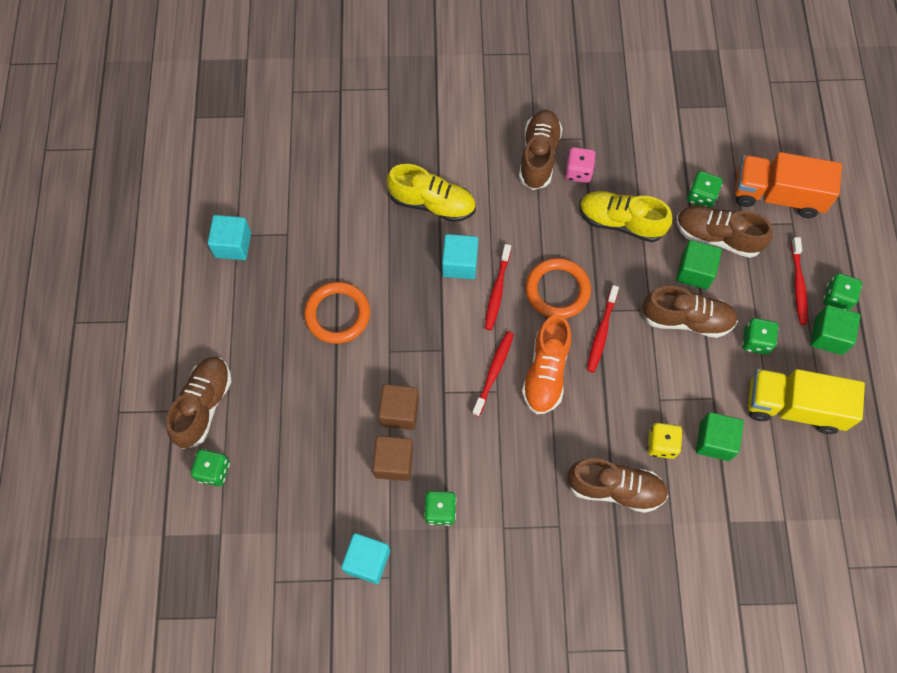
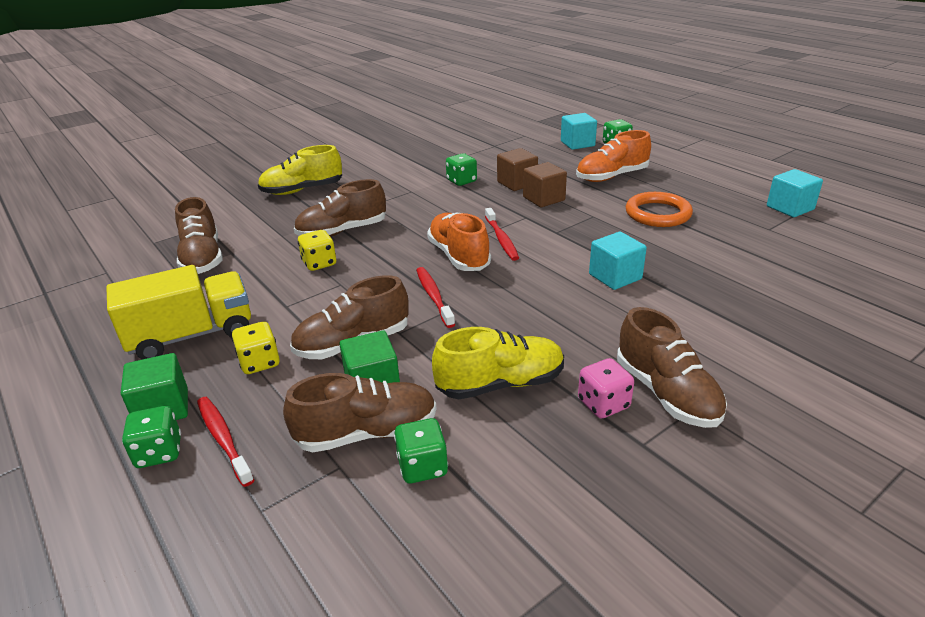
camera: 145 degrees right, 35 degrees down
brown shoe [166,357,232,449] -> brown shoe moved to [175,197,223,274]
turquoise cube [341,533,390,584] -> turquoise cube moved to [561,113,597,150]
yellow shoe [387,164,476,222] -> yellow shoe moved to [258,145,342,195]
red toothbrush [485,244,511,330] -> none
orange ring [526,258,591,318] -> none
green cube [696,412,744,461] -> none
orange truck [735,152,842,218] -> none
green dice [742,318,778,355] -> yellow dice [232,322,280,374]
none -> orange shoe [576,130,651,182]

